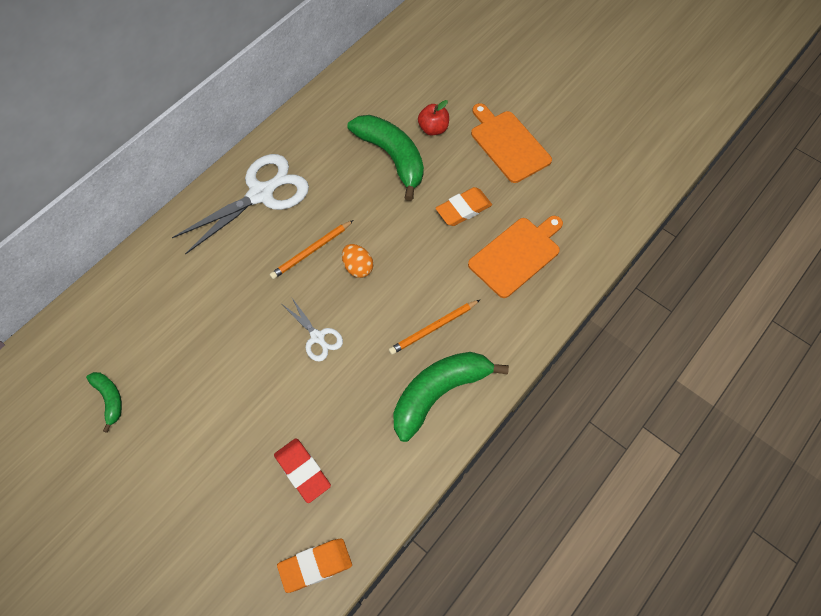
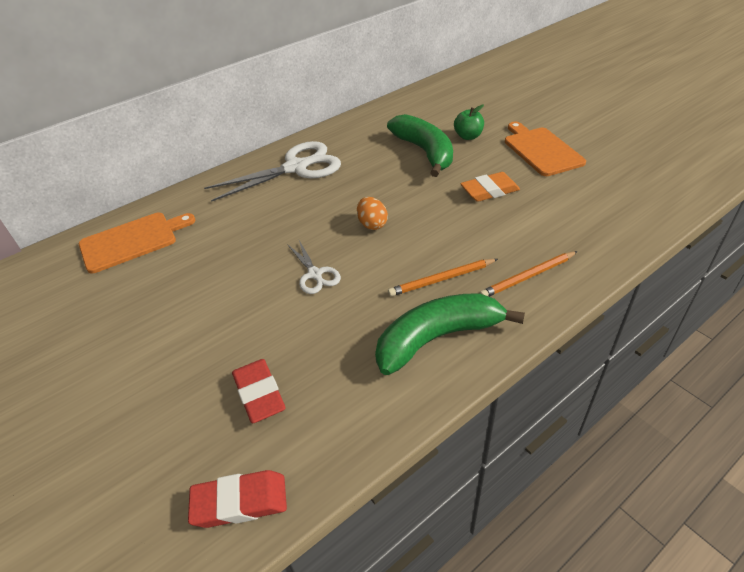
camera: 15 degrees right, 20 degrees down
green banana [86,372,122,433] -> none
orange pencil [270,220,353,279] -> orange pencil moved to [480,251,578,297]
orange eraser [277,538,352,593] -> red eraser [188,470,287,528]
red apple [418,100,449,135] -> green apple [454,105,484,140]
orange cutting board [468,216,563,298] -> orange cutting board moved to [79,213,196,273]

